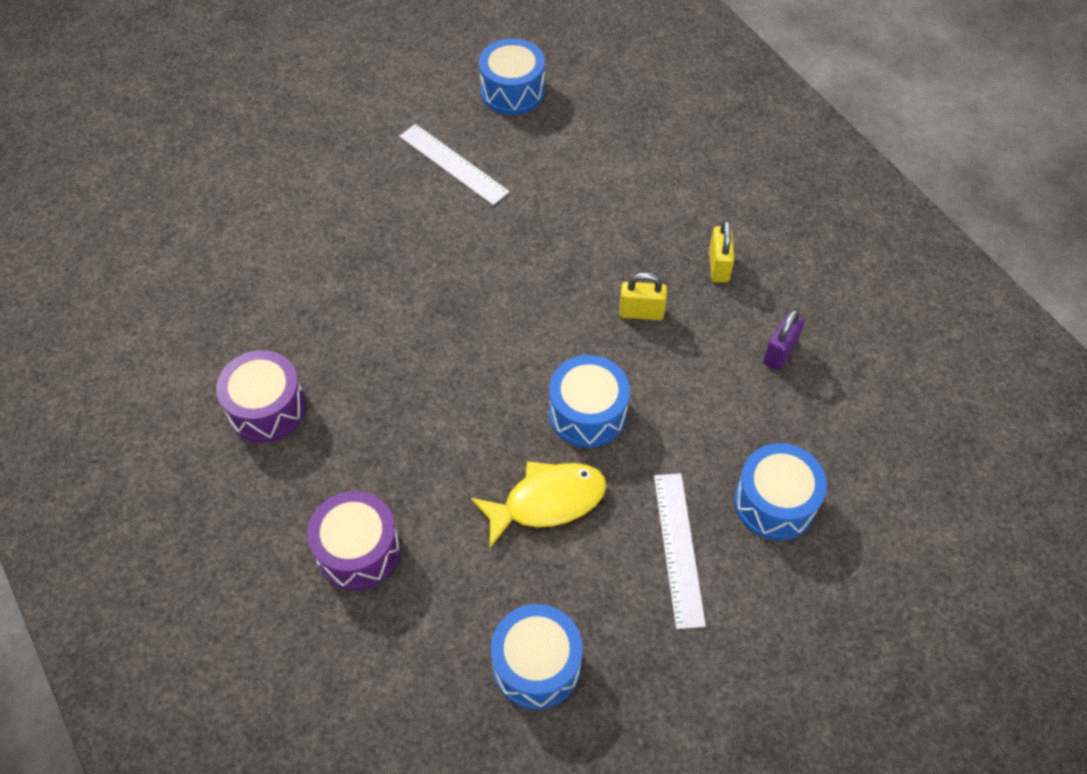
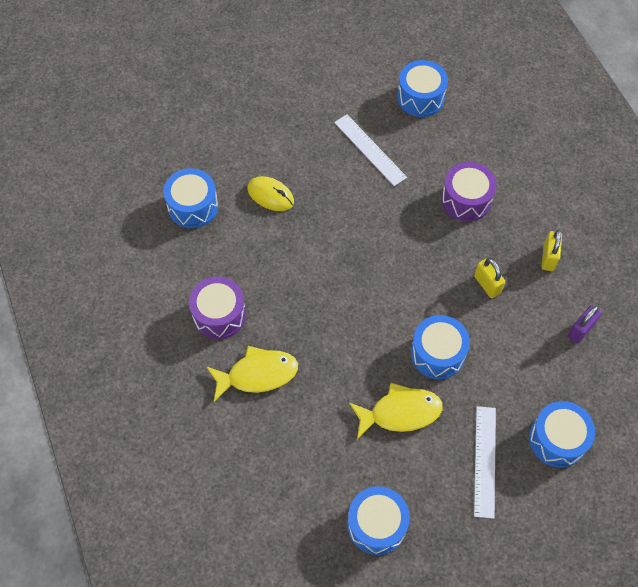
camera: 10 degrees right, 5 degrees up
purple drum [307,491,400,591] -> purple drum moved to [441,162,497,222]
yellow padlock [619,272,667,320] -> yellow padlock turned 45 degrees clockwise [474,258,505,298]
none -> blue drum [163,168,218,228]
none -> yellow fish [206,346,298,402]
none -> yellow mouse [247,176,294,211]

